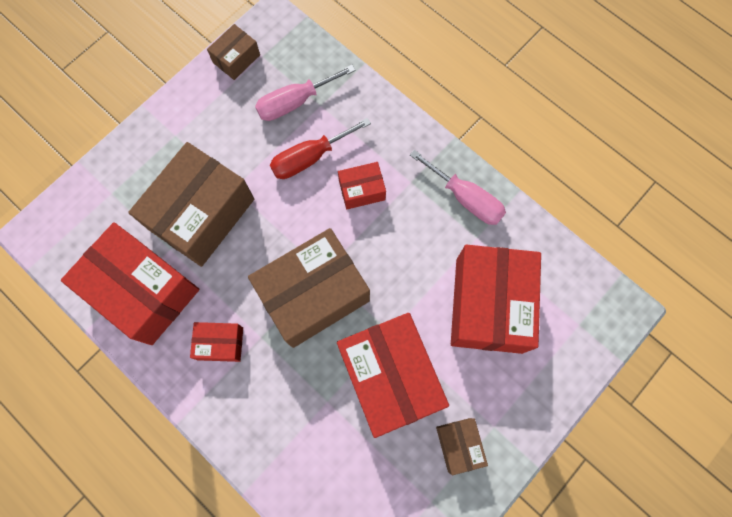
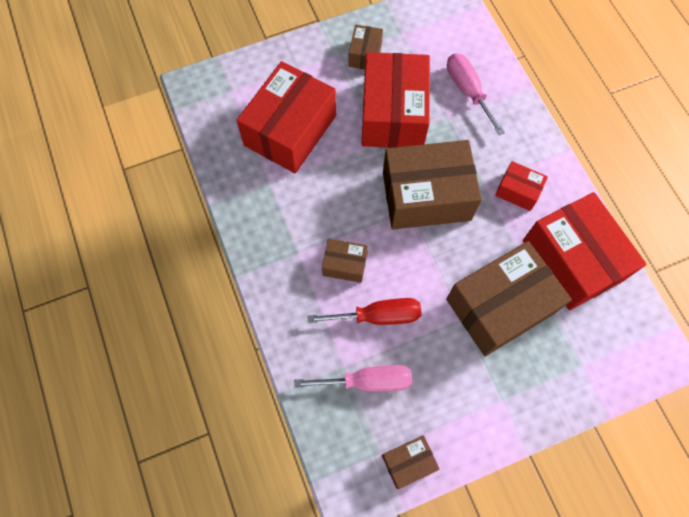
camera: 155 degrees left, 5 degrees down
red box [338,162,386,209] -> brown box [322,238,368,283]
pink screwdriver [410,150,506,225] -> pink screwdriver moved to [447,53,505,135]

